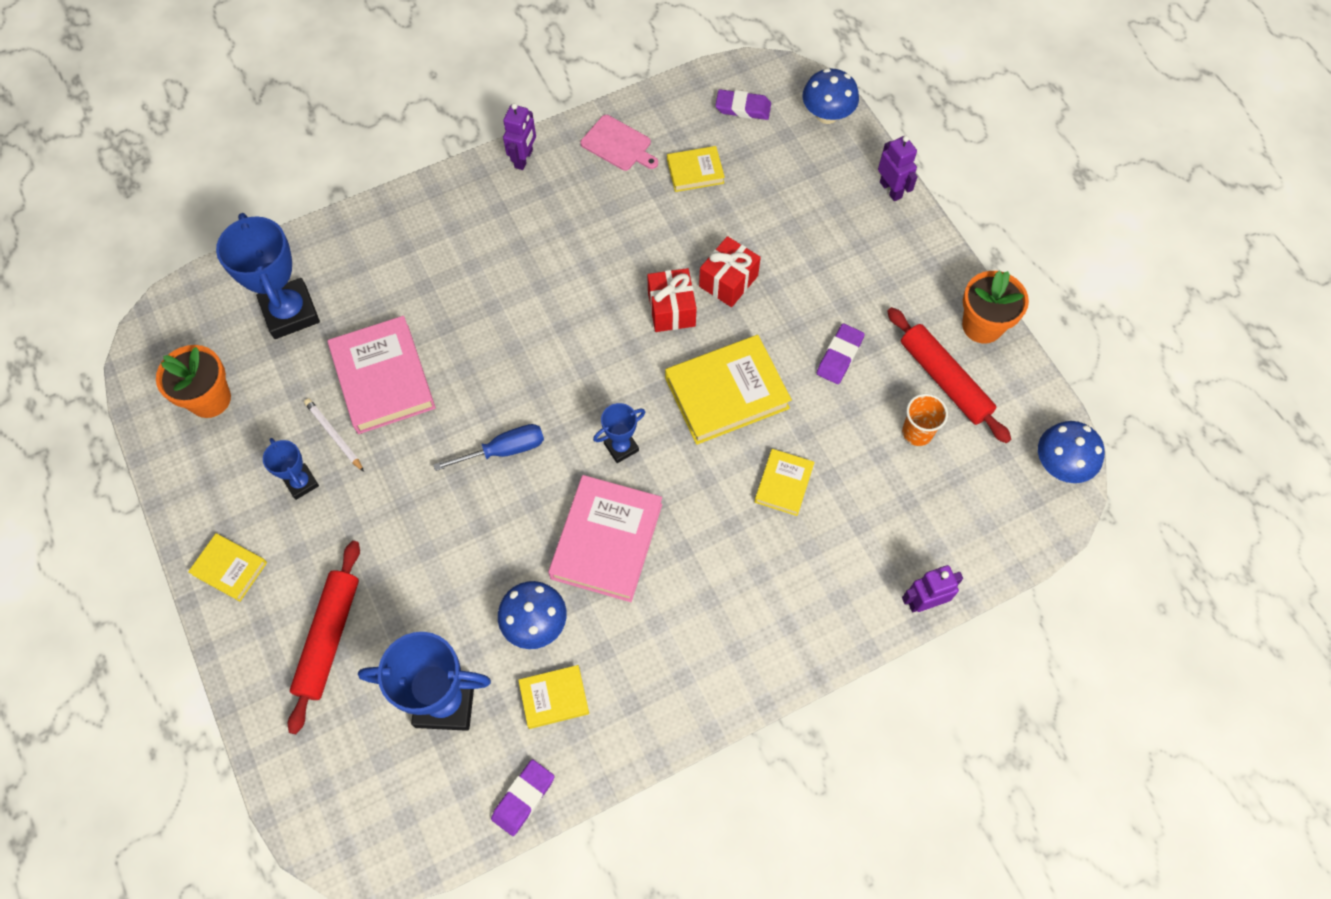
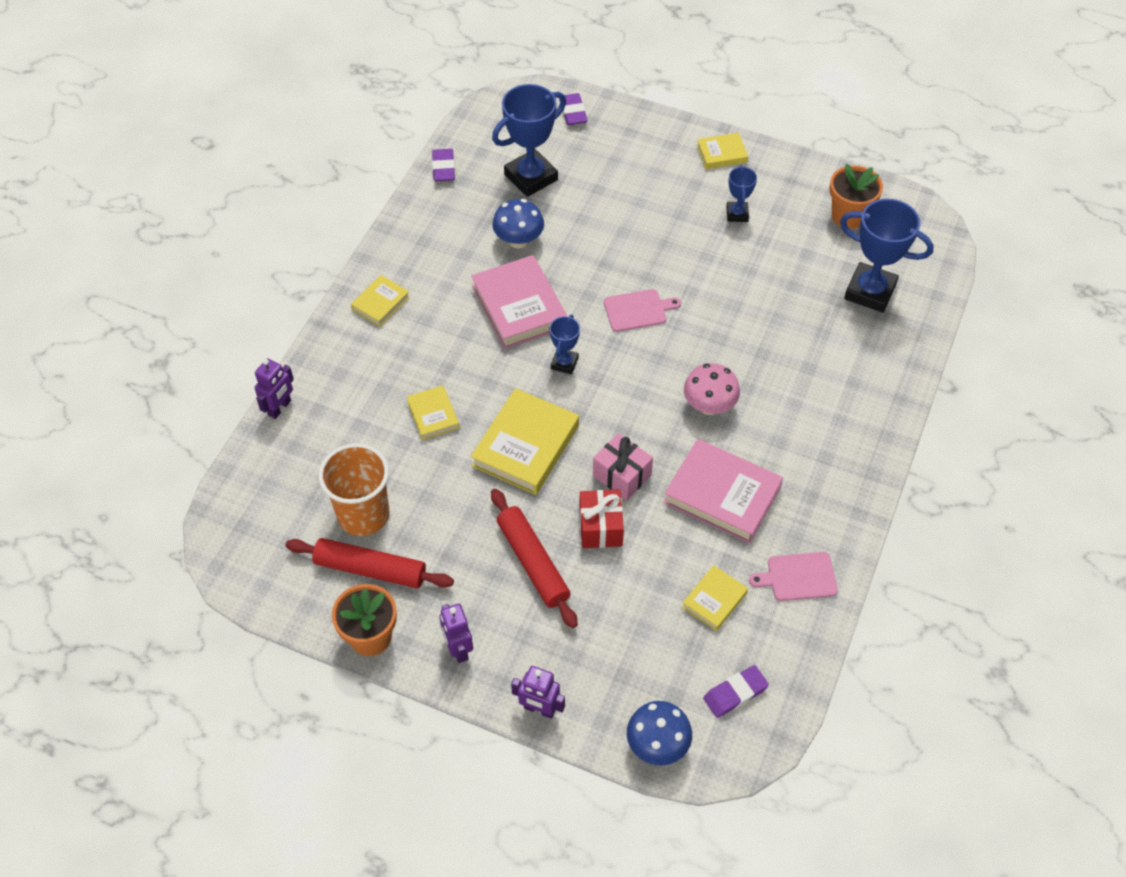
camera: 140 degrees right, 10 degrees down
blue trophy [263,438,319,500] -> blue trophy turned 75 degrees clockwise [726,165,757,222]
red rolling pin [288,541,360,734] -> red rolling pin moved to [491,489,578,628]
white pencil [304,398,364,472] -> none
pink book [328,316,436,434] -> pink book moved to [664,439,783,543]
blue screwdriver [433,424,544,471] -> pink cutting board [604,289,681,332]
purple robot [503,103,536,170] -> purple robot moved to [439,604,473,663]
yellow book [518,665,589,729] -> yellow book moved to [351,275,410,327]
red gift [647,268,697,332] -> pink gift [593,433,653,500]
purple eraser [817,324,865,384] -> purple eraser moved to [559,93,588,125]
orange cup [902,394,948,446] -> orange cup [318,443,389,536], size x1.80
blue mushroom [1038,421,1105,483] -> none
none -> pink mushroom [684,363,740,415]

